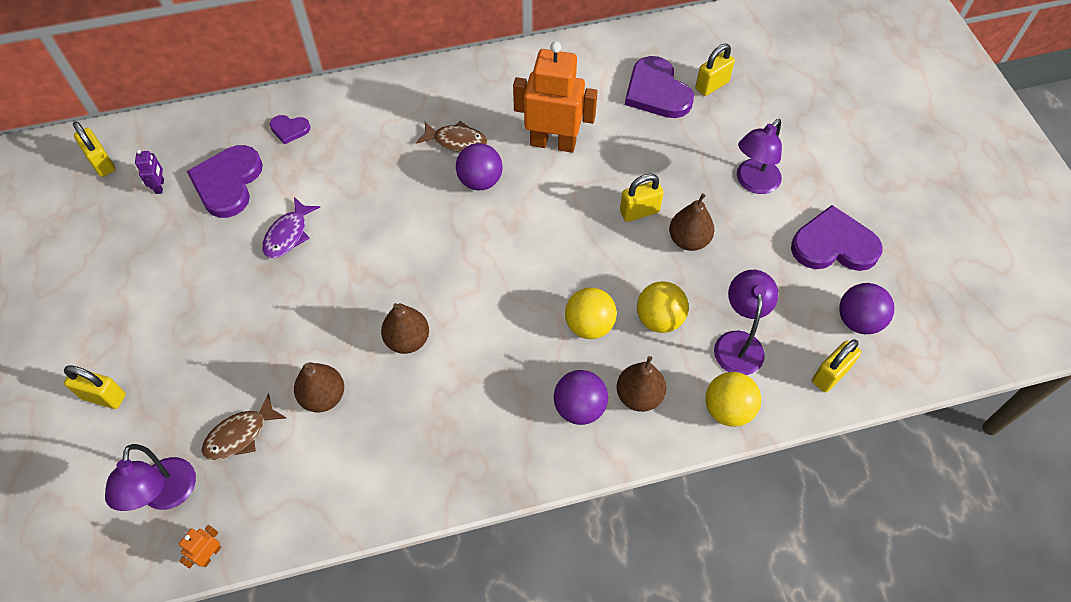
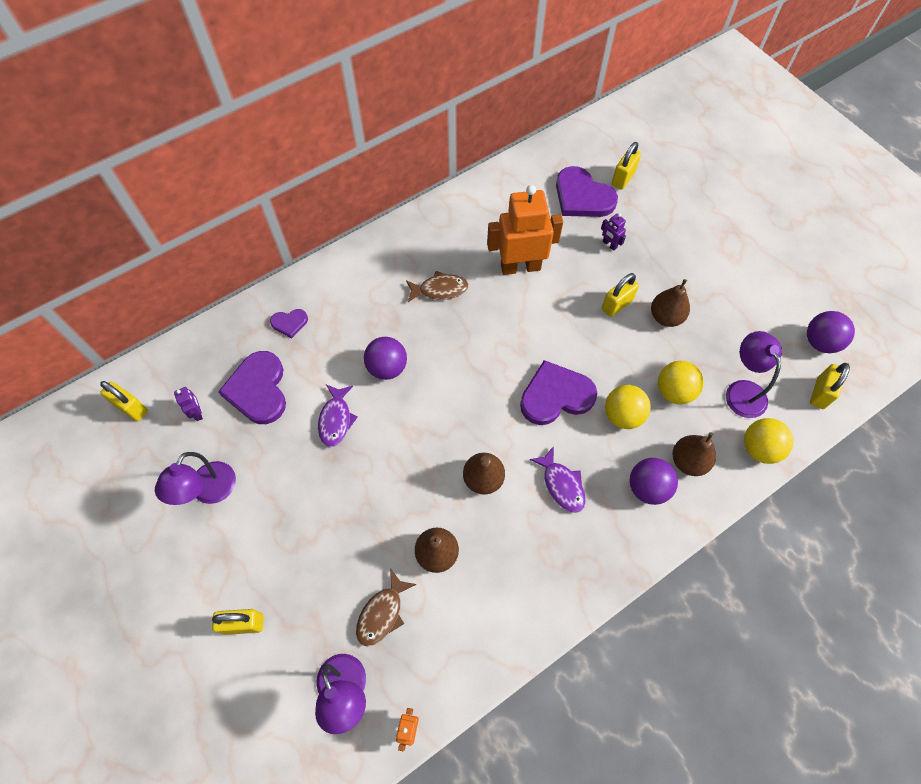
camera: 20 degrees left, 5 degrees up
purple ball [456,143,502,190] -> purple ball moved to [364,337,407,380]
purple lamp [737,119,782,194] -> purple lamp moved to [155,452,236,505]
purple heart [791,205,883,271] -> purple heart moved to [520,360,597,425]
none -> purple fish [530,446,586,513]
none -> purple robot [601,213,626,251]

